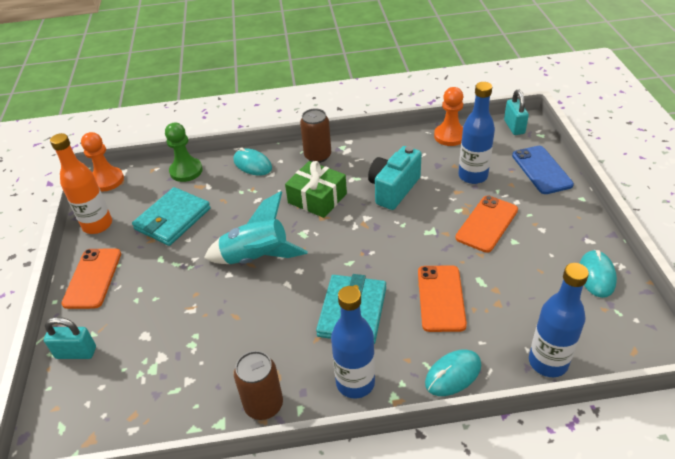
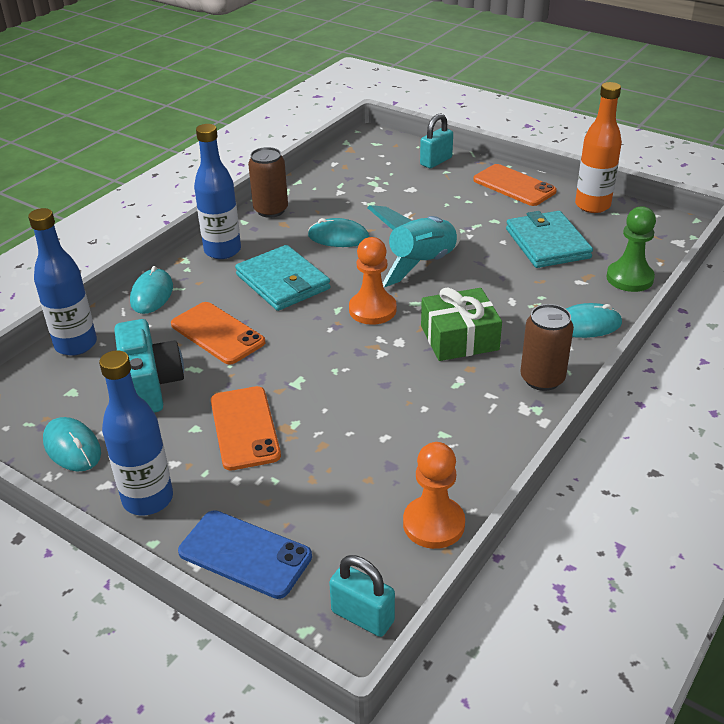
camera: 130 degrees right, 5 degrees down
orange pawn [81,132,124,192] -> orange pawn moved to [349,237,397,325]
turquoise camera [368,146,422,210] -> turquoise camera moved to [114,319,184,413]
blue bottle [459,82,495,184] -> blue bottle moved to [99,350,173,516]
none -> turquoise mouse [308,218,369,247]

